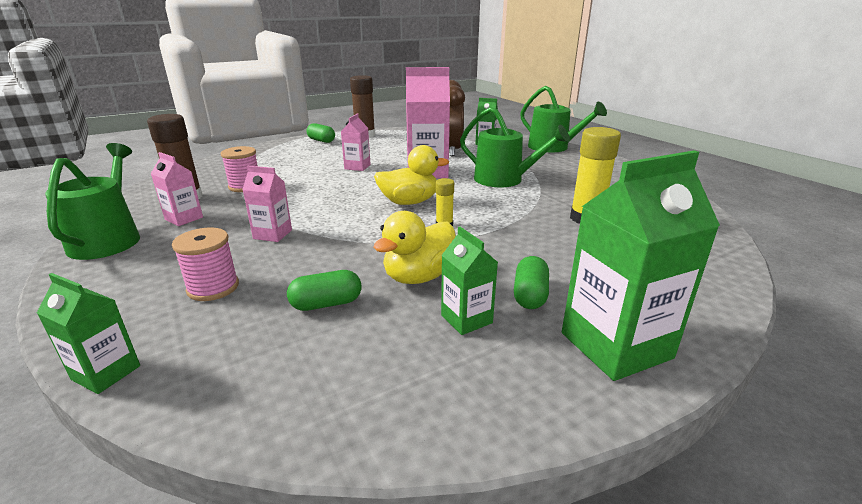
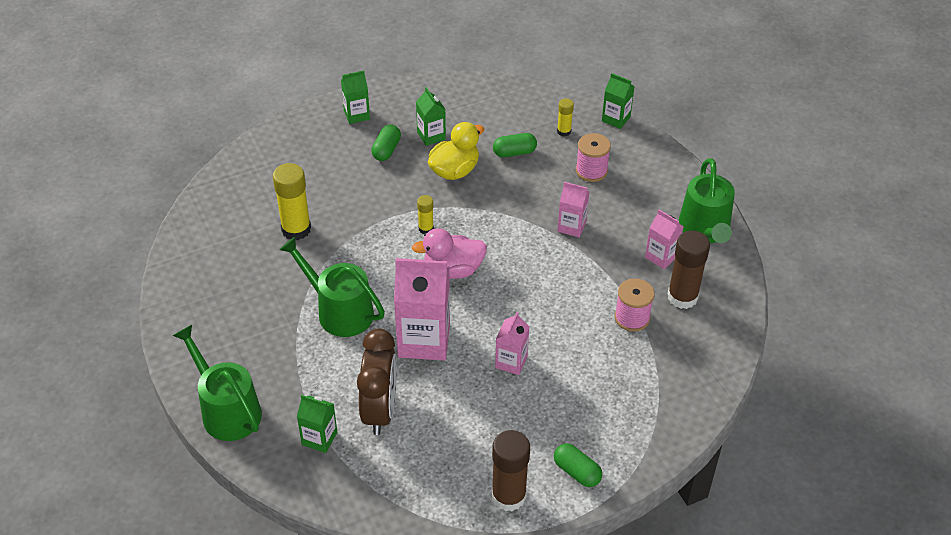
camera: 175 degrees left, 20 degrees up
yellow duck [374,145,449,205] -> pink duck [412,228,487,279]
green carton [562,150,720,381] -> green carton [341,70,370,124], size x0.53
none -> yellow glue stick [557,98,574,136]

